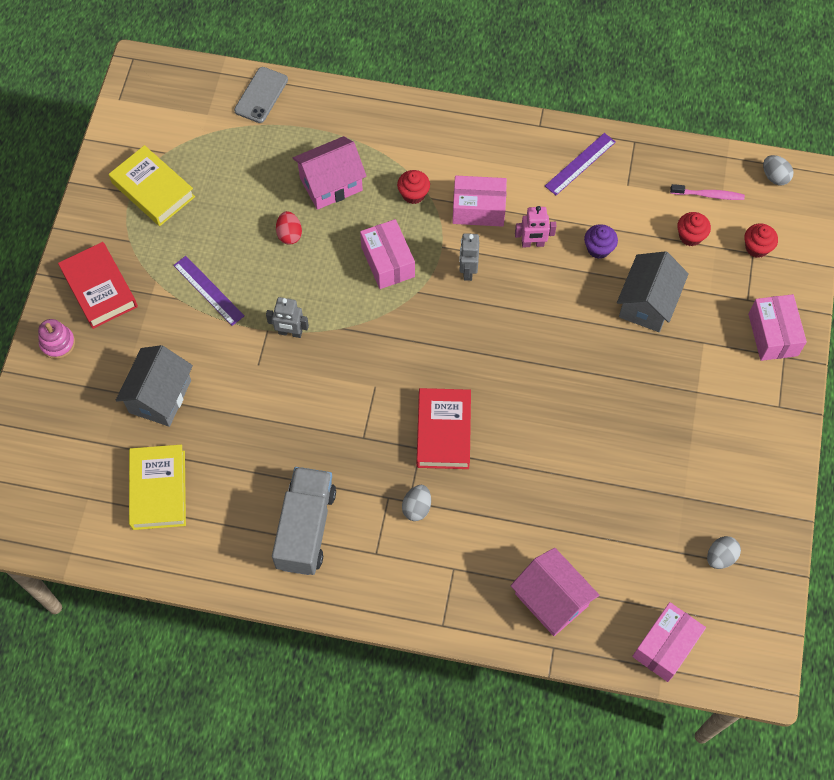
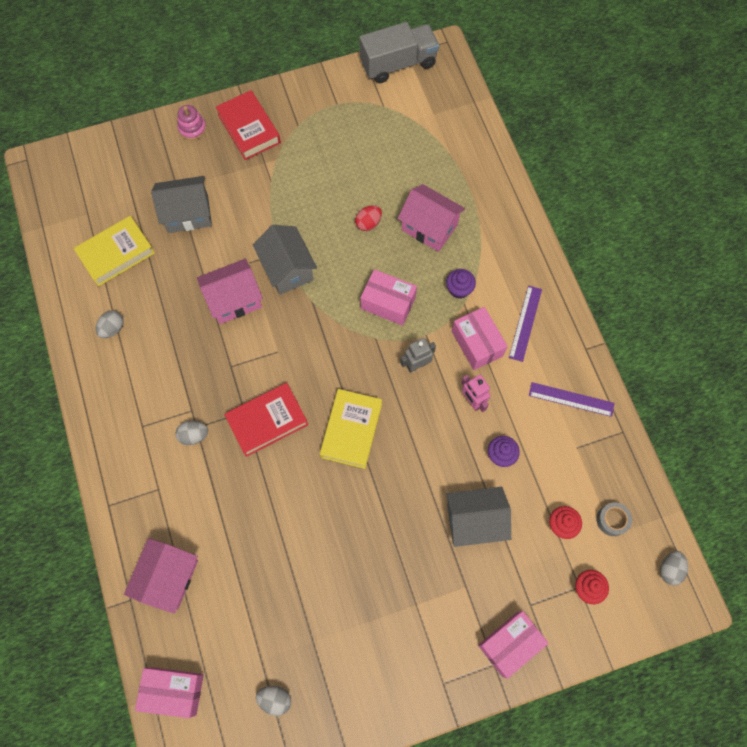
camera: 60 degrees right, 5 degrees up
red book [58,242,138,329] -> red book turned 60 degrees counterclockwise [216,90,281,160]
yellow book [109,145,195,226] -> yellow book moved to [320,389,382,469]
purple ruler [173,256,244,326] -> purple ruler moved to [509,285,542,362]
grey phone [234,67,288,123] -> none
grey robot [266,297,309,338] -> grey house [253,225,317,295]
grey truck [272,467,336,575] -> grey truck moved to [359,22,439,83]
pink box [360,219,415,289] -> pink box turned 75 degrees clockwise [360,269,417,326]
red cupcake [397,170,430,204] -> purple cupcake [446,269,476,299]
pink toothbrush [670,184,745,200] -> grey tape [597,502,632,536]
none -> grey egg [96,310,124,338]
none -> pink house [197,259,263,324]

